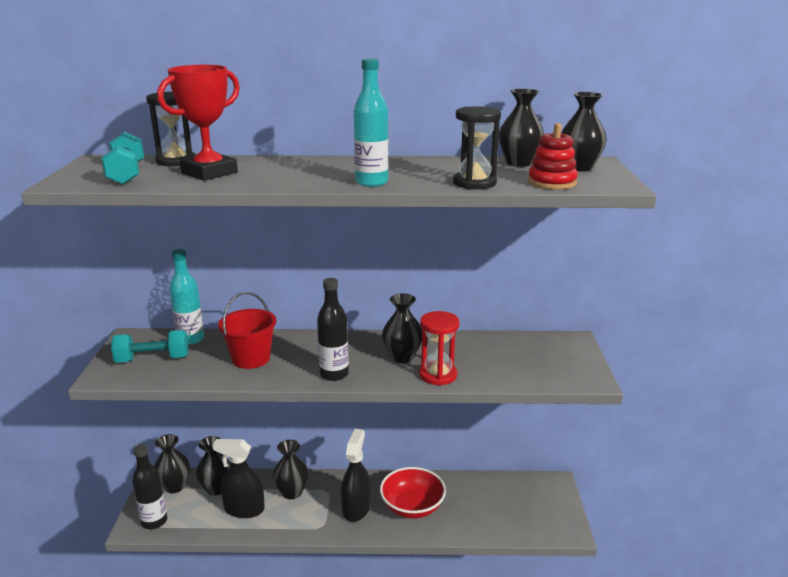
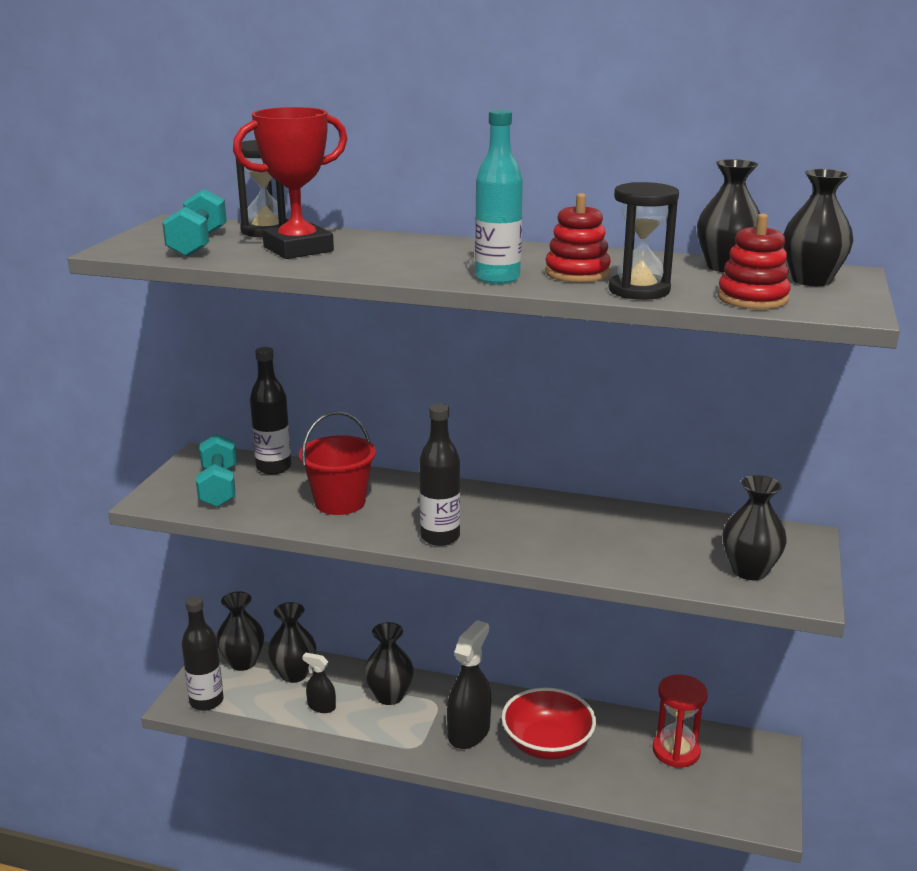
camera: 15 degrees right, 0 degrees up
turquoise dumbbell [111,330,188,363] -> turquoise dumbbell turned 75 degrees clockwise [196,434,237,507]
turquoise bottle [170,249,204,345] -> black bottle [250,347,291,475]
black spray bottle [213,439,265,518] -> black spray bottle [302,653,336,713], size x0.54
black vase [382,293,422,363] -> black vase moved to [723,475,787,580]
red hourglass [419,311,460,386] -> red hourglass moved to [653,674,708,768]
none -> red stacking toy [545,193,611,283]

